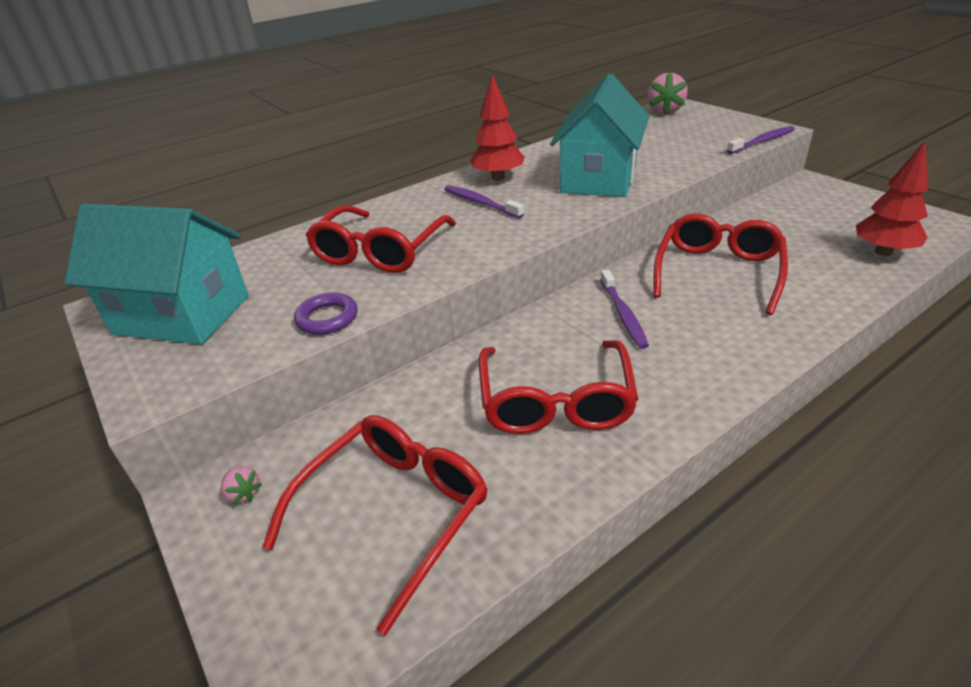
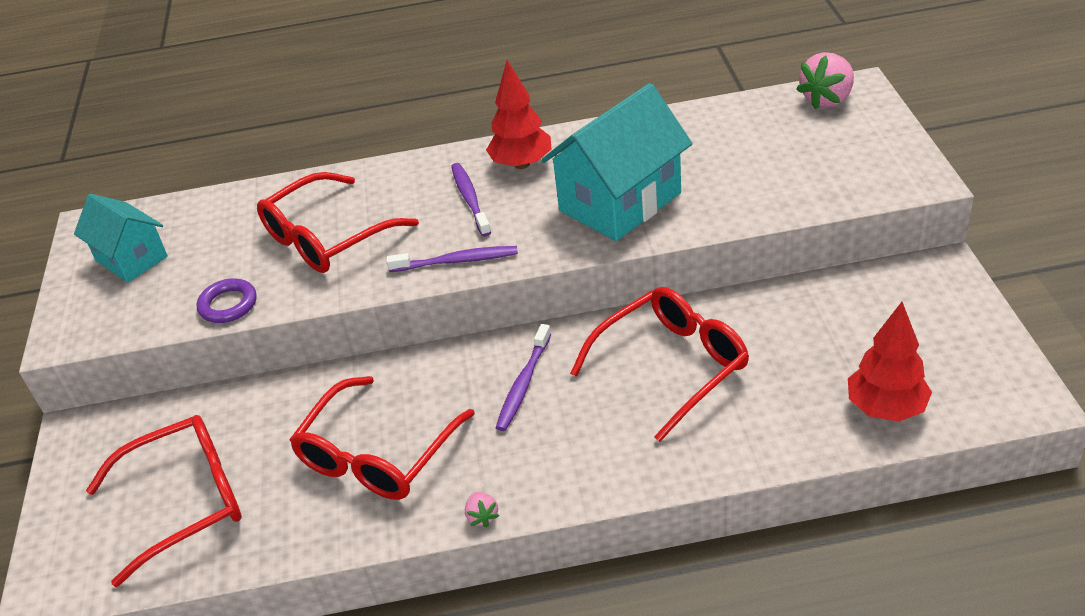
camera: 30 degrees right, 5 degrees up
turquoise house [65,204,249,344] -> turquoise house [74,194,168,282], size x0.62
pink strawberry [221,466,262,504] -> pink strawberry moved to [465,492,499,528]
purple toothbrush [727,126,795,154] -> purple toothbrush moved to [386,246,518,272]

